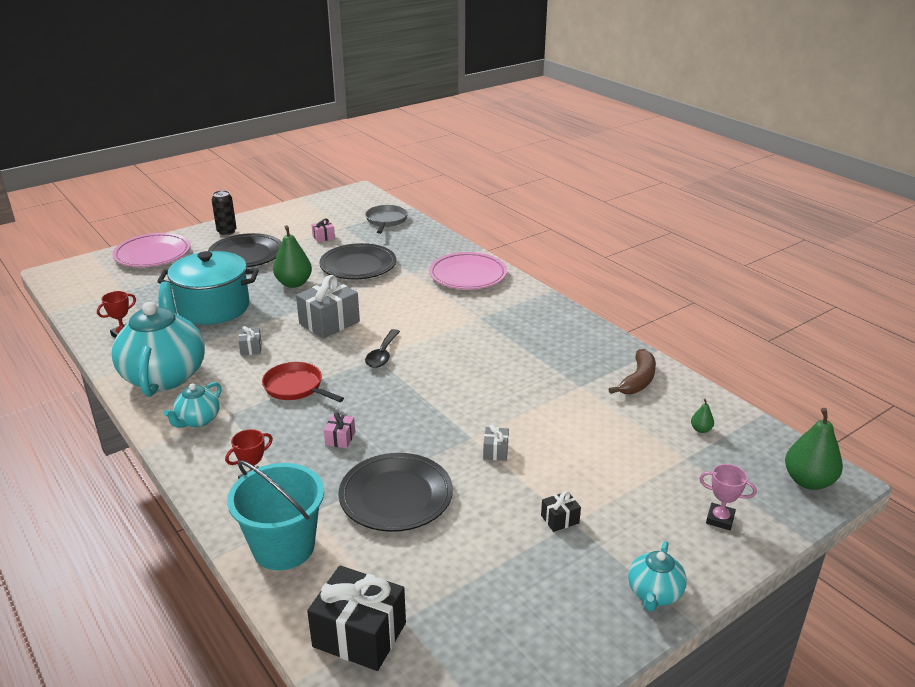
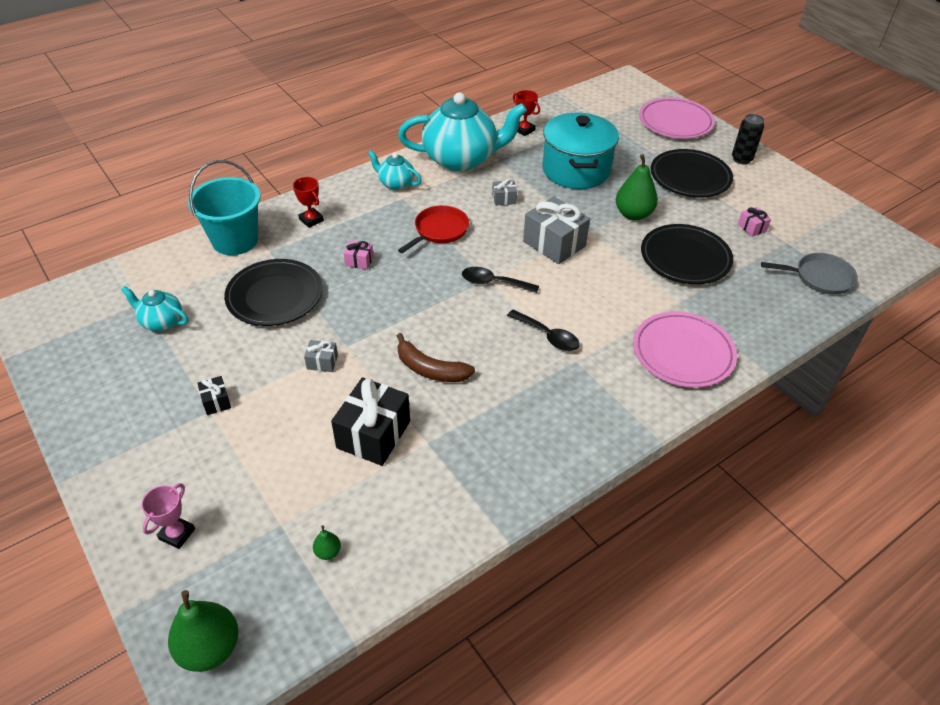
camera: 90 degrees right, 15 degrees up
black gift [307,565,406,671] -> black gift moved to [331,377,410,466]
brown banana [609,349,656,394] -> brown banana moved to [397,333,475,382]
turquoise teapot [628,541,687,612] -> turquoise teapot moved to [121,286,188,331]
none -> black spoon [507,310,580,351]

